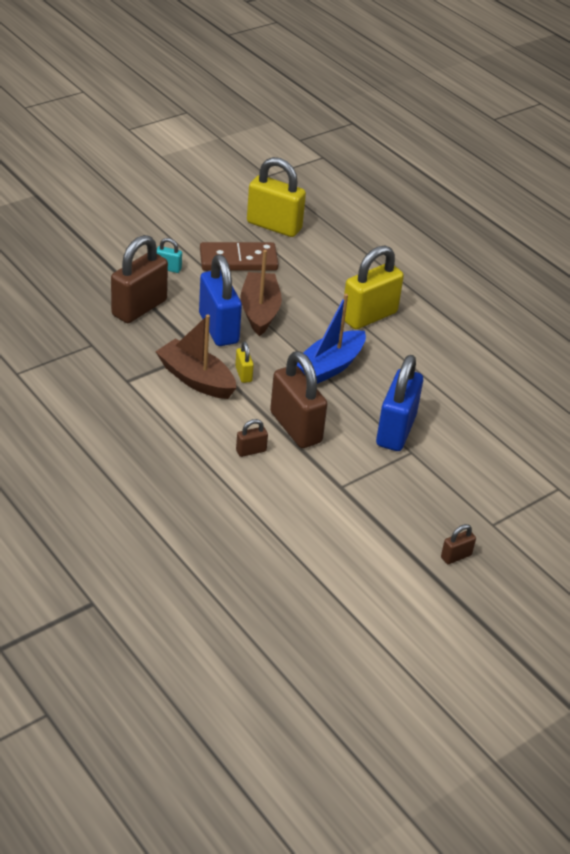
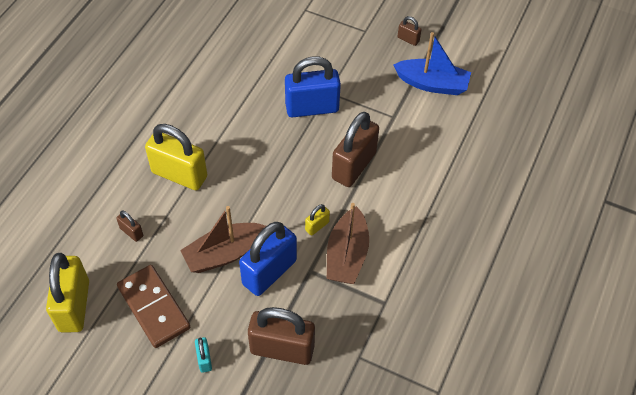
camera: 115 degrees left, 15 degrees up
brown padlock [236,419,268,457] -> brown padlock moved to [116,211,143,242]
blue boat [297,294,366,384] -> blue boat moved to [393,32,471,95]

